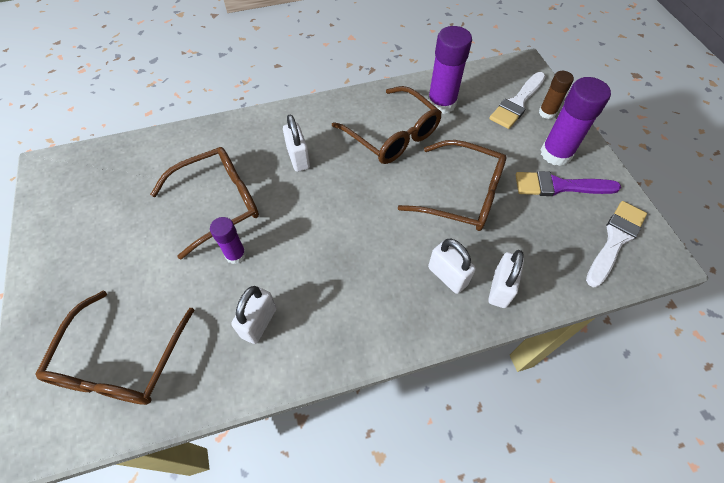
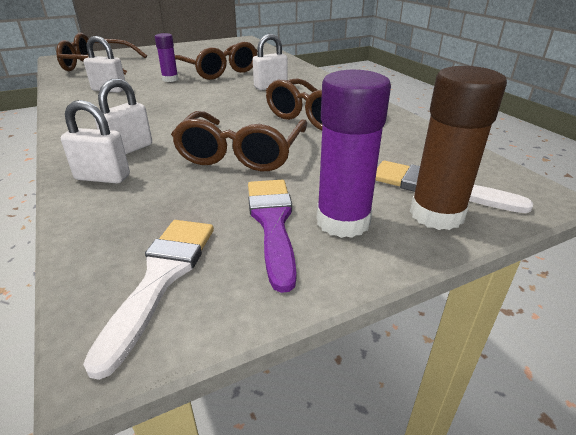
camera: 80 degrees right, 25 degrees down
purple glue stick [428,26,472,114] -> none
brown glue stick [539,71,574,119] -> brown glue stick [410,66,507,230], size x1.73
white brush [586,201,647,287] -> white brush turned 105 degrees counterclockwise [83,220,214,380]

